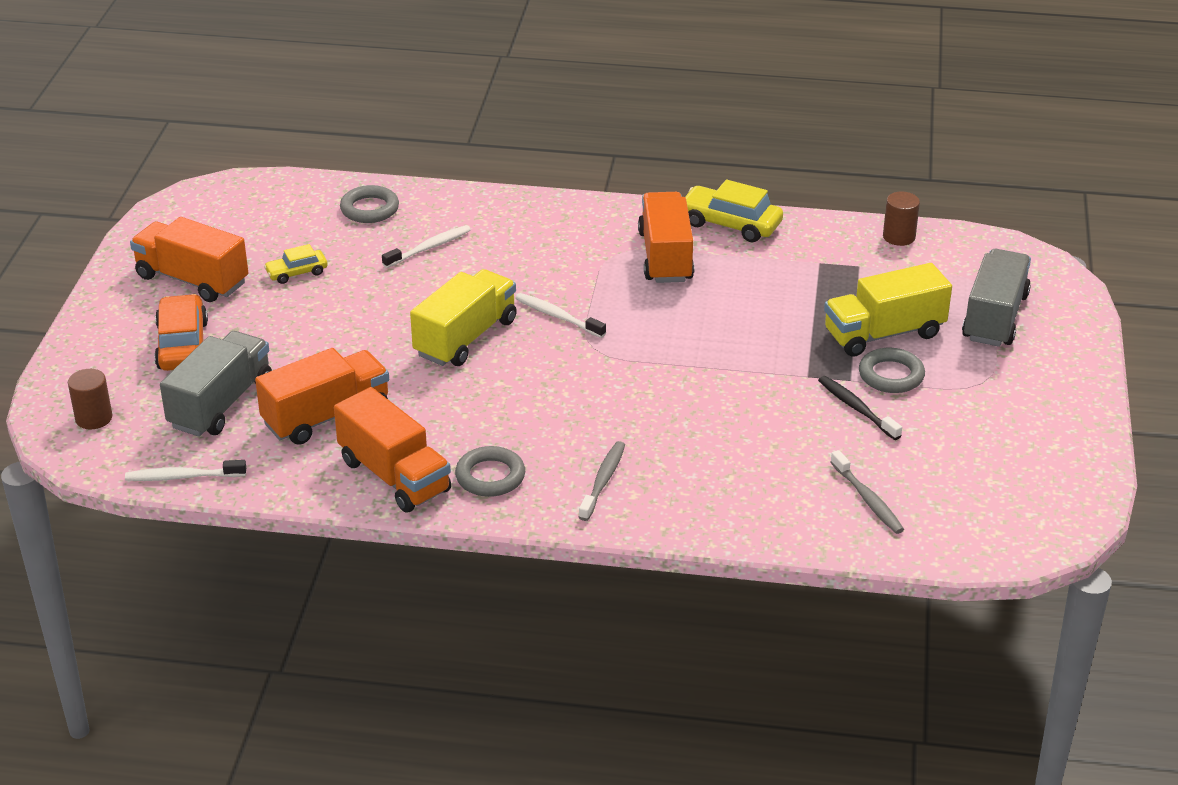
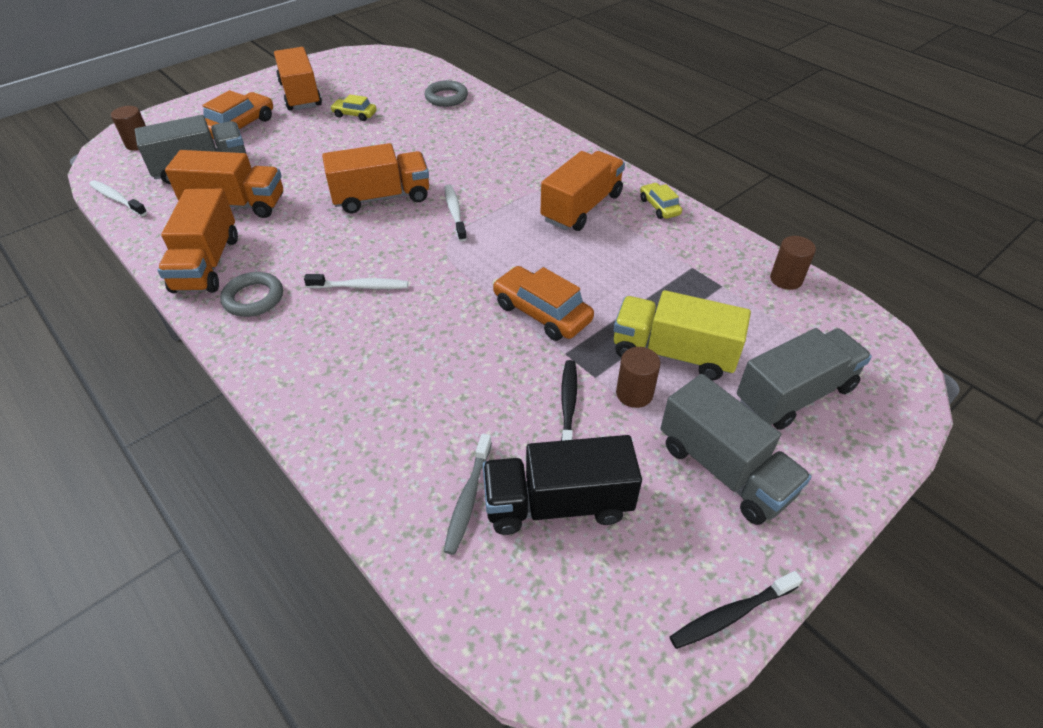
camera: 40 degrees right, 10 degrees up
white toothbrush [382,225,471,268] -> white toothbrush moved to [304,274,408,289]
yellow truck [410,269,517,366] -> orange truck [322,143,429,213]
grey toothbrush [578,441,625,521] -> none
yellow car [685,180,783,242] -> yellow car [640,183,682,219], size x0.58
grey ring [859,348,925,393] -> brown cylinder [616,347,661,408]
none -> black truck [483,435,642,535]
none -> orange car [493,266,594,341]
none -> grey truck [661,374,811,525]
none -> black toothbrush [670,571,802,649]

